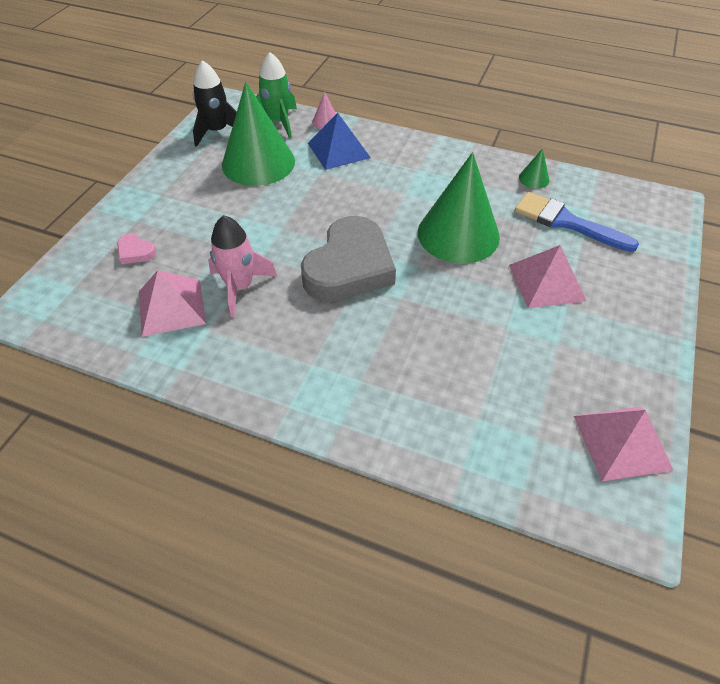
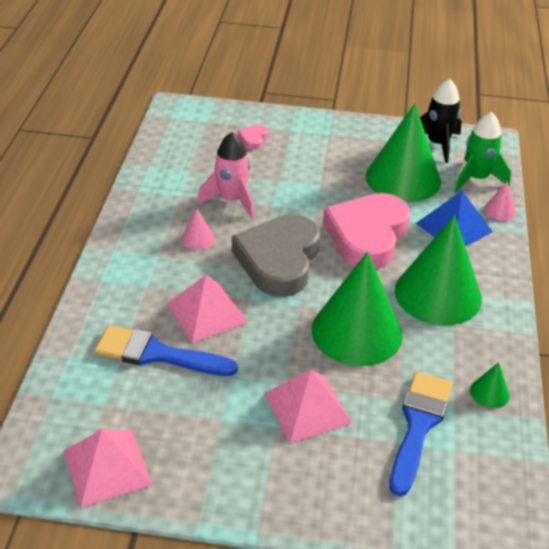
camera: 75 degrees right, 10 degrees down
pink pyramid [139,270,206,337] -> pink pyramid moved to [167,275,248,343]
grey heart [301,216,396,302] -> grey heart turned 90 degrees clockwise [232,214,320,297]
none -> blue brush [95,325,238,376]
none -> pink cone [181,209,215,250]
none -> pink heart [323,193,410,269]
none -> green cone [395,215,482,325]

